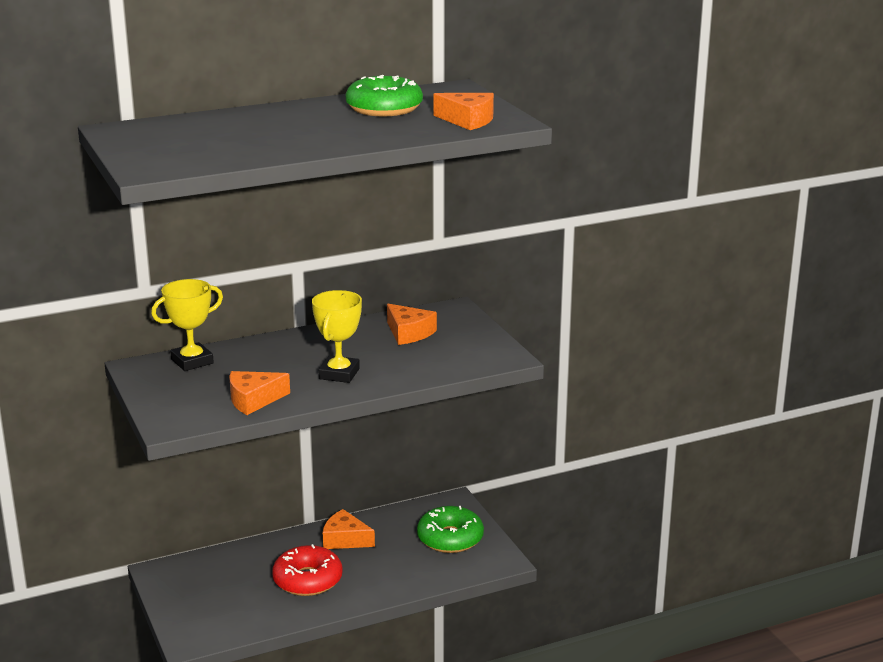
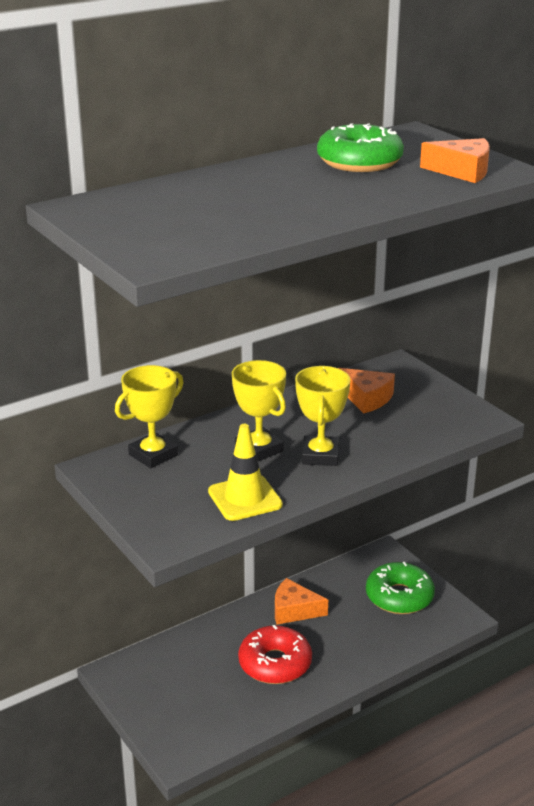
camera: 10 degrees left, 5 degrees up
orange cheese [229,371,290,415] -> yellow traffic cone [208,424,283,521]
none -> yellow trophy [232,360,286,461]

